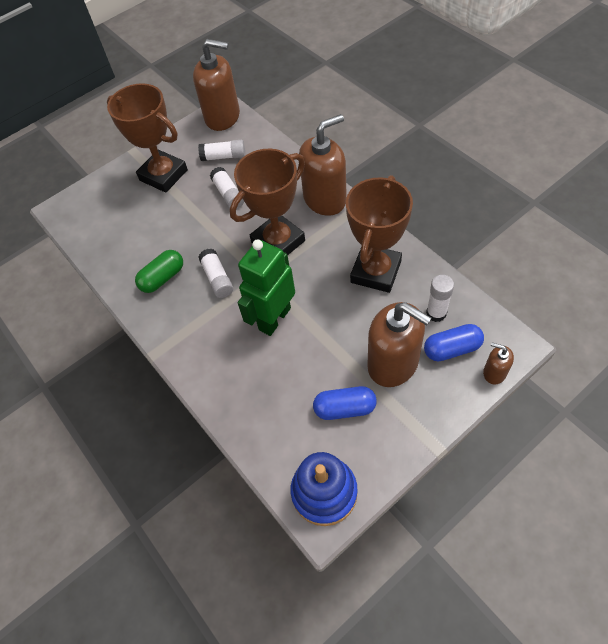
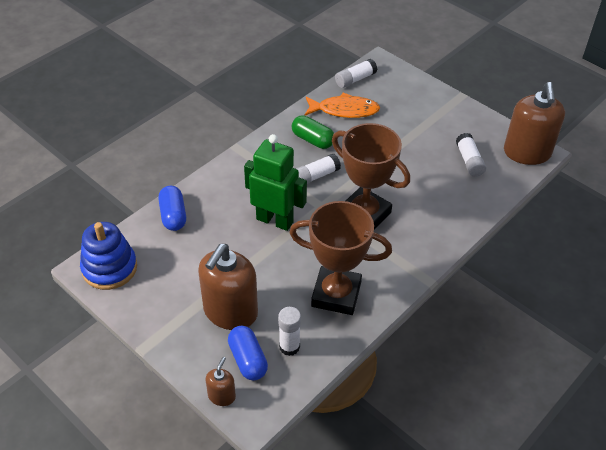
camera: 75 degrees right, 10 degrees down
brown trophy [107,83,188,193] -> none
white glue stick [210,167,244,209] -> white glue stick moved to [335,59,377,88]
brown soap dispenser [299,114,347,216] -> none
blue capsule [313,386,377,420] -> blue capsule moved to [158,186,186,231]
none -> orange fish [305,93,380,118]

